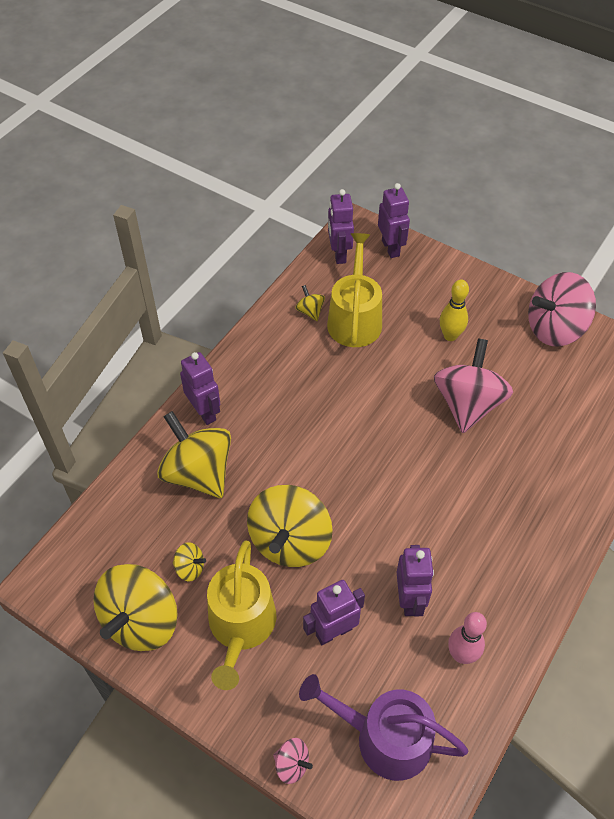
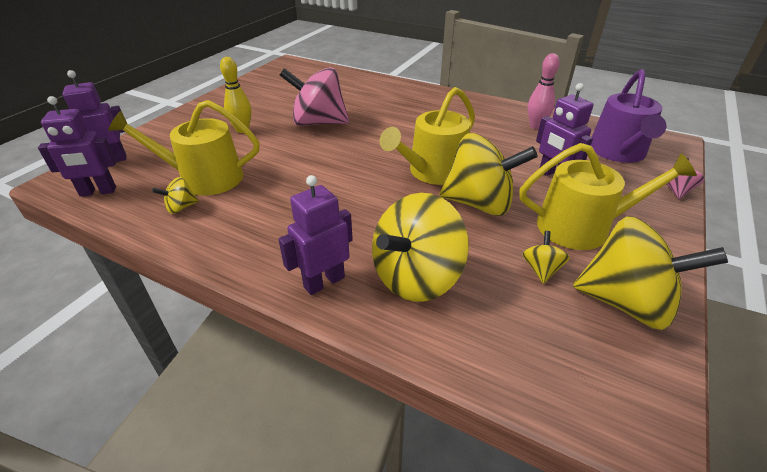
camera: 95 degrees left, 15 degrees down
purple robot [397,545,434,616] -> none
pink spinning top [528,272,596,347] -> none
none -> yellow watering can [379,87,475,185]

